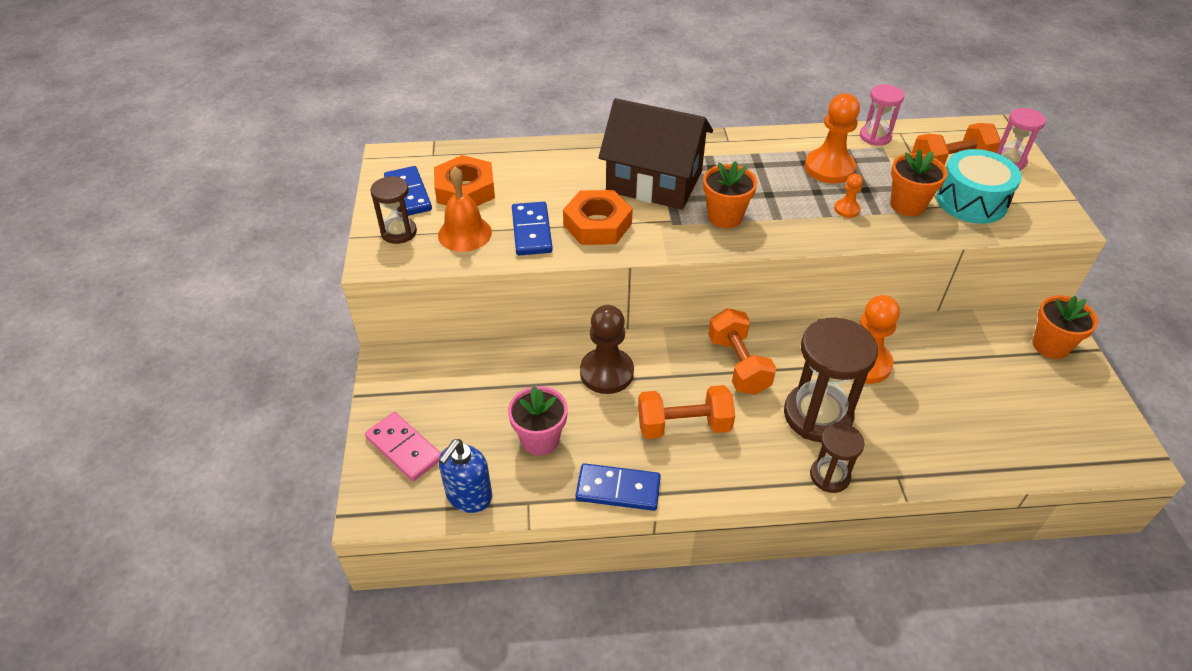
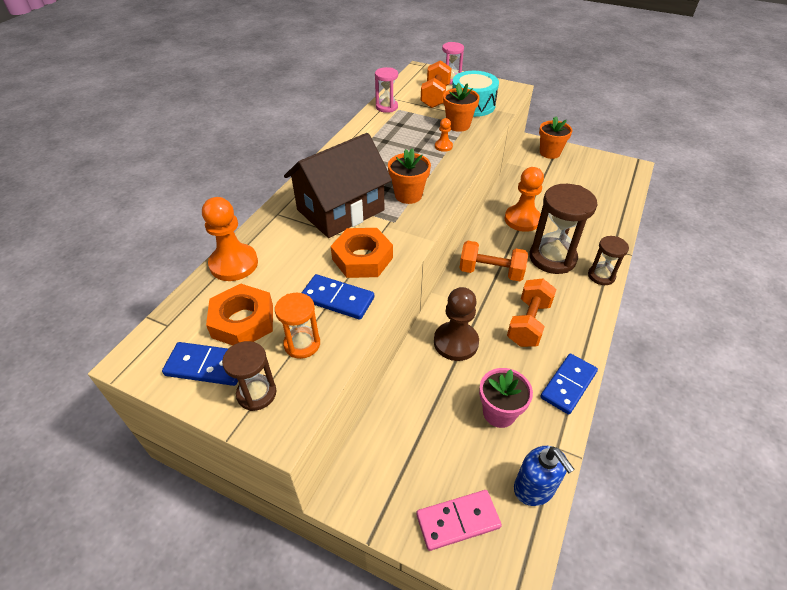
camera: 60 degrees left, 0 degrees up
orange bell [438,167,492,252] -> orange hourglass [275,293,320,359]
orange pawn [805,93,860,184] -> orange pawn moved to [202,197,258,281]

